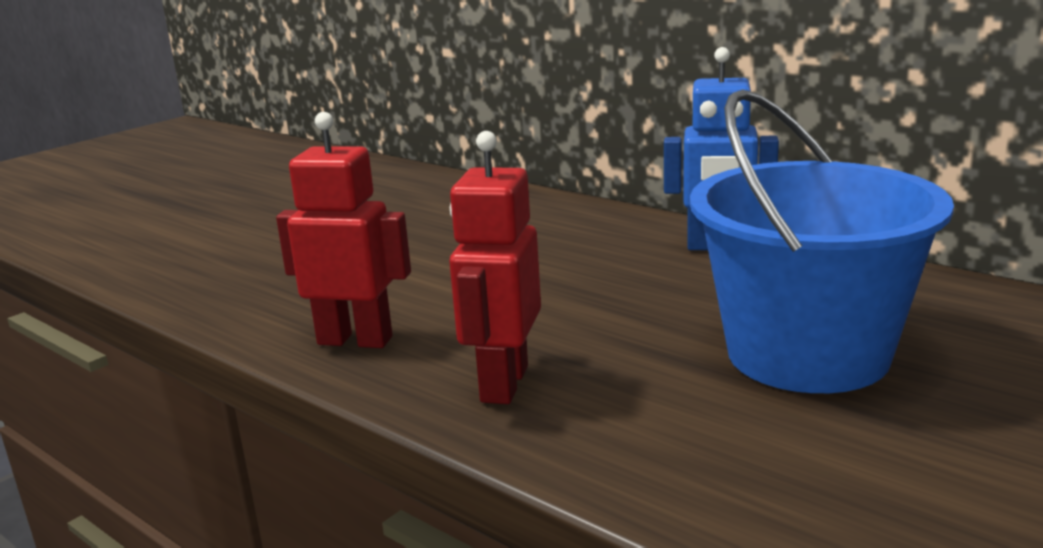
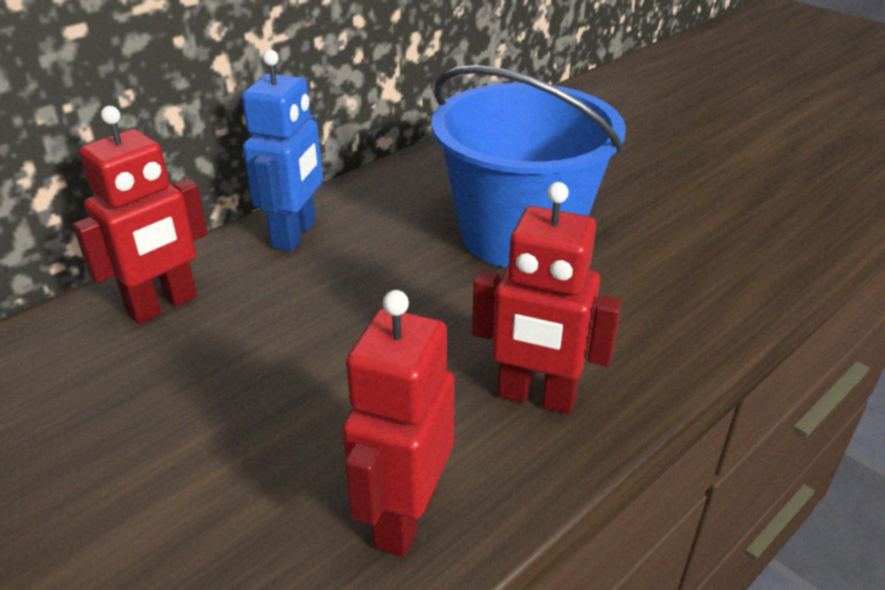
camera: 85 degrees left, 15 degrees up
none -> red robot [73,106,208,325]

